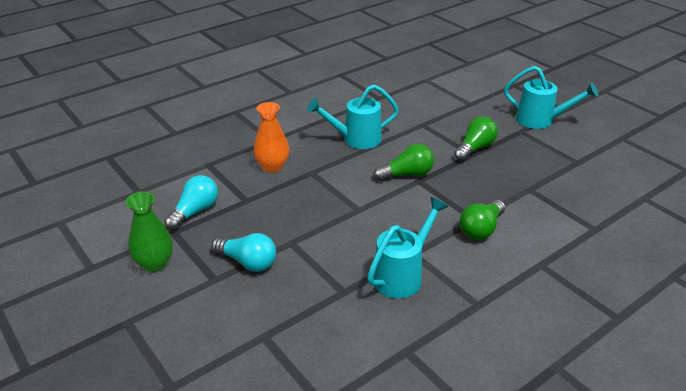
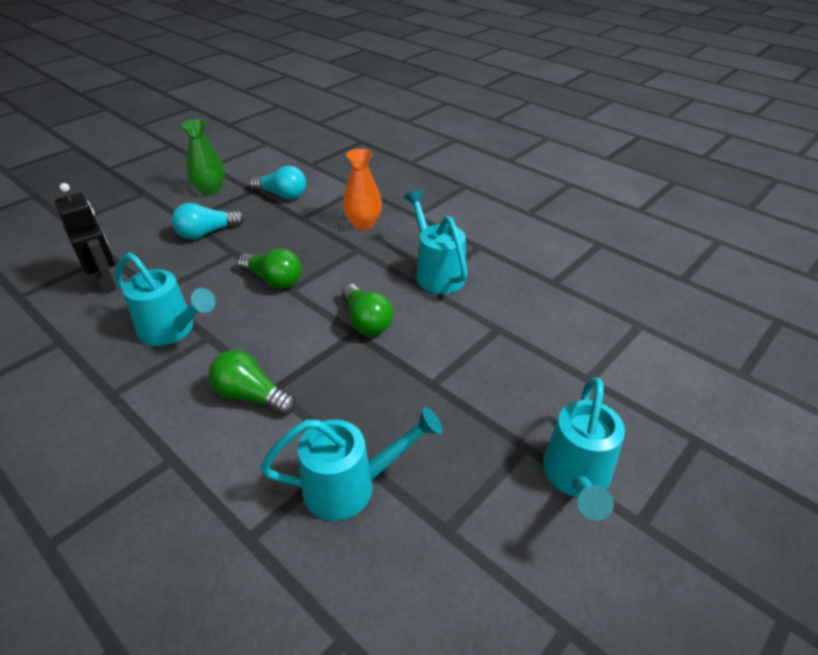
camera: 80 degrees right, 5 degrees up
turquoise light bulb [211,233,276,272] -> turquoise light bulb turned 45 degrees clockwise [172,203,244,239]
green light bulb [454,117,498,161] -> green light bulb moved to [237,248,301,289]
none -> black robot [54,183,117,293]
none -> turquoise watering can [261,407,442,521]

